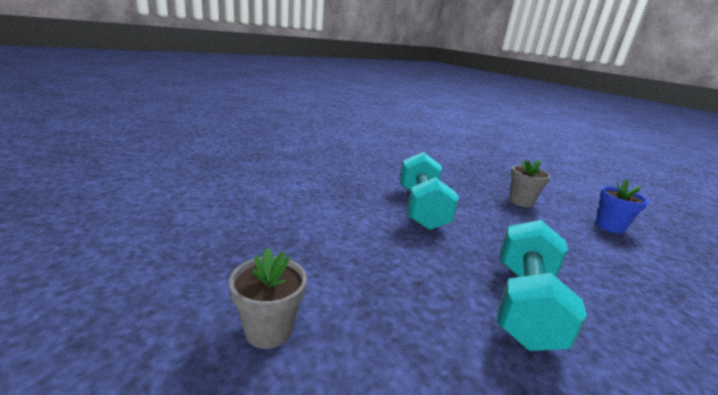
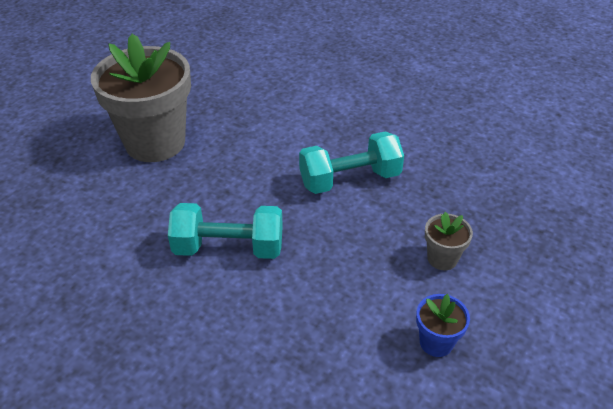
camera: 75 degrees right, 20 degrees up
grey flower pot [229,248,307,349] -> grey flower pot [91,34,191,162], size x2.36

